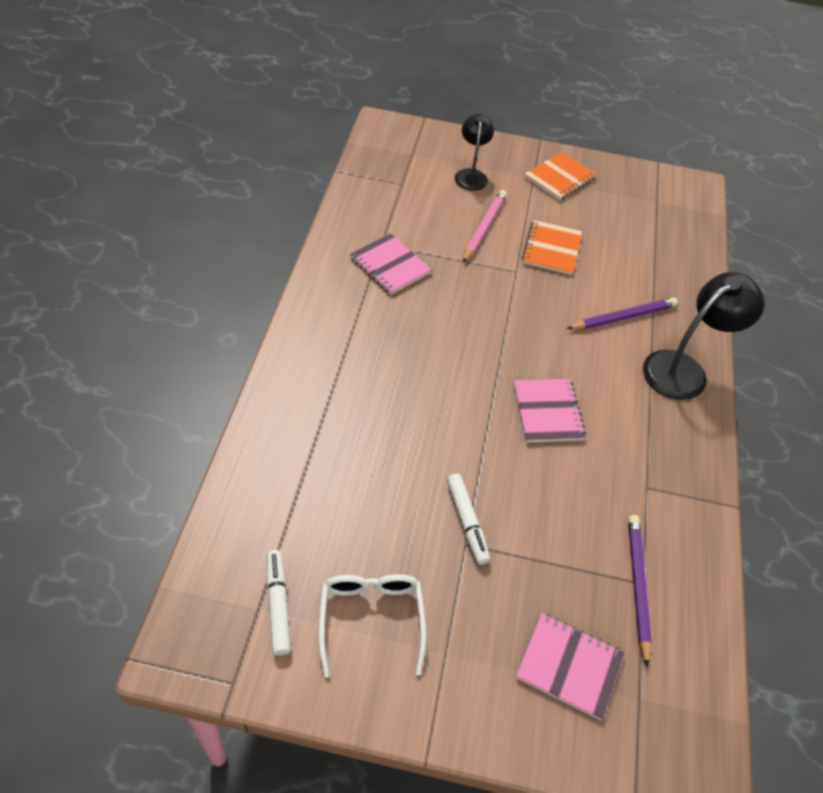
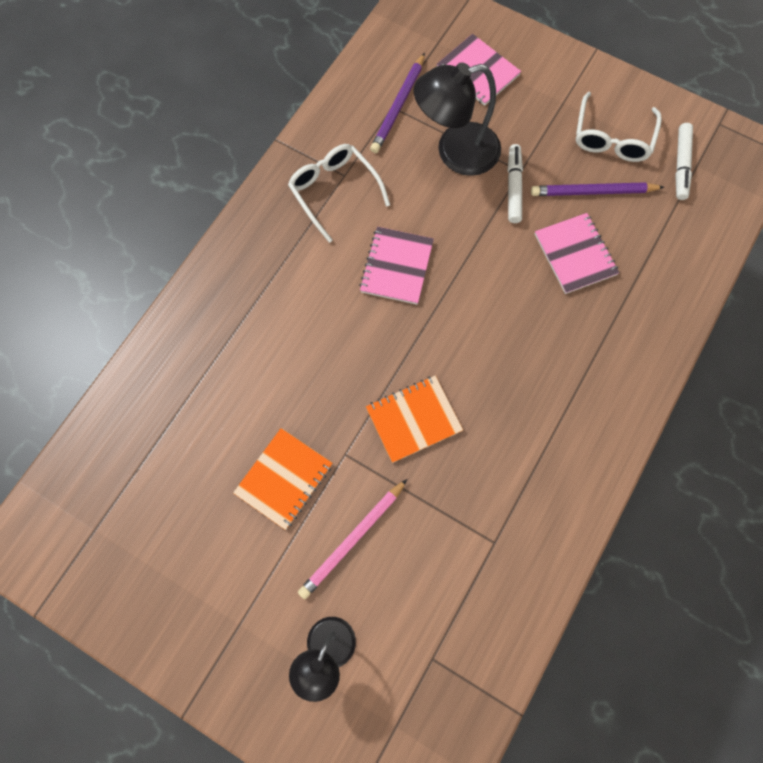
camera: 155 degrees left, 20 degrees up
pink notebook [350,233,432,295] -> pink notebook moved to [535,213,619,294]
orange notebook [524,152,596,200] -> orange notebook moved to [366,376,463,463]
purple pencil [567,298,678,329] -> purple pencil moved to [531,182,664,196]
black lamp [643,272,765,400] -> black lamp moved to [414,62,501,176]
none -> white glasses [288,144,390,243]

